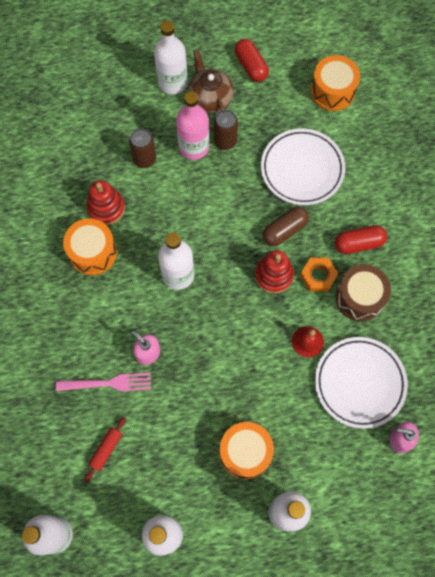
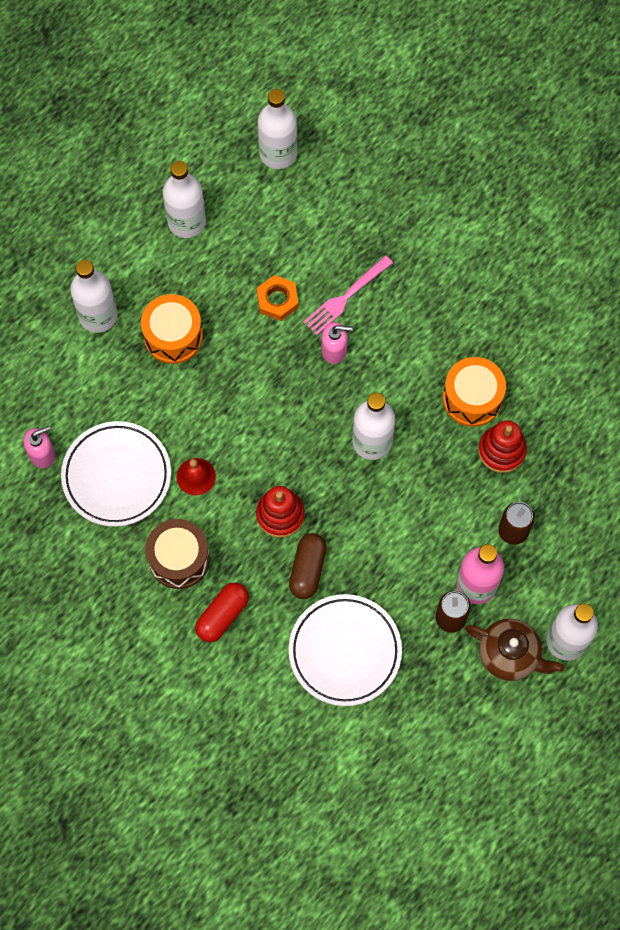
camera: 140 degrees right, 0 degrees up
red rolling pin [85,417,126,482] -> none
red capsule [235,39,269,82] -> none
orange nut [300,258,338,292] -> orange nut moved to [257,275,299,321]
orange drum [311,55,360,111] -> none

